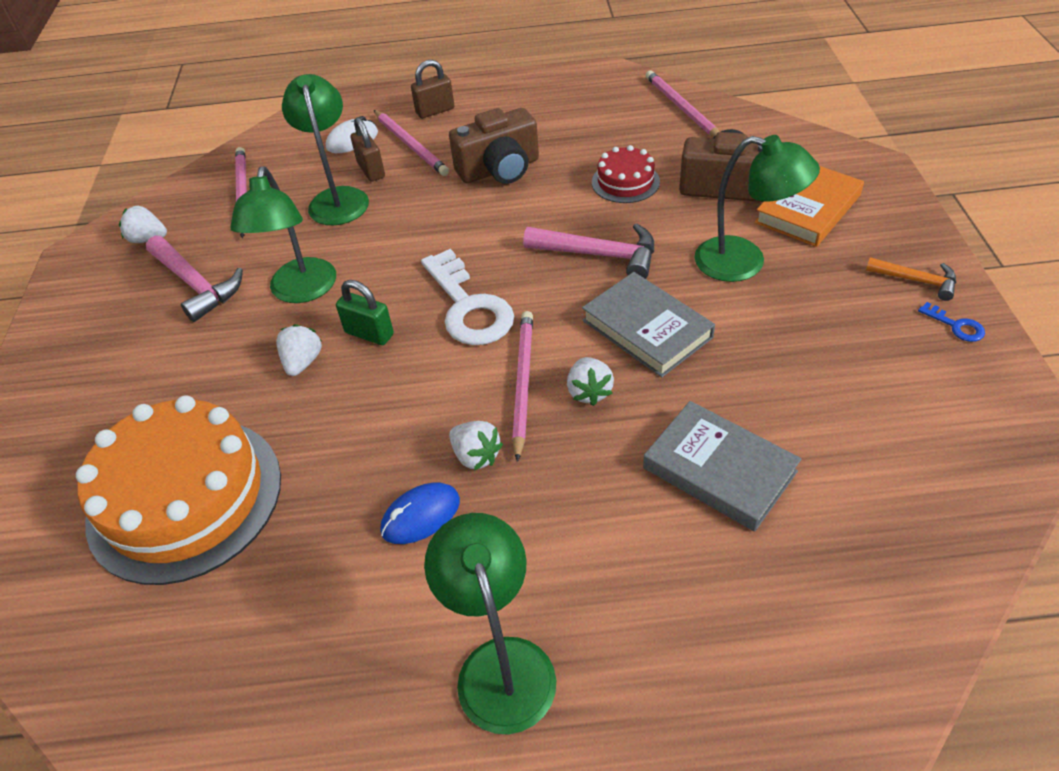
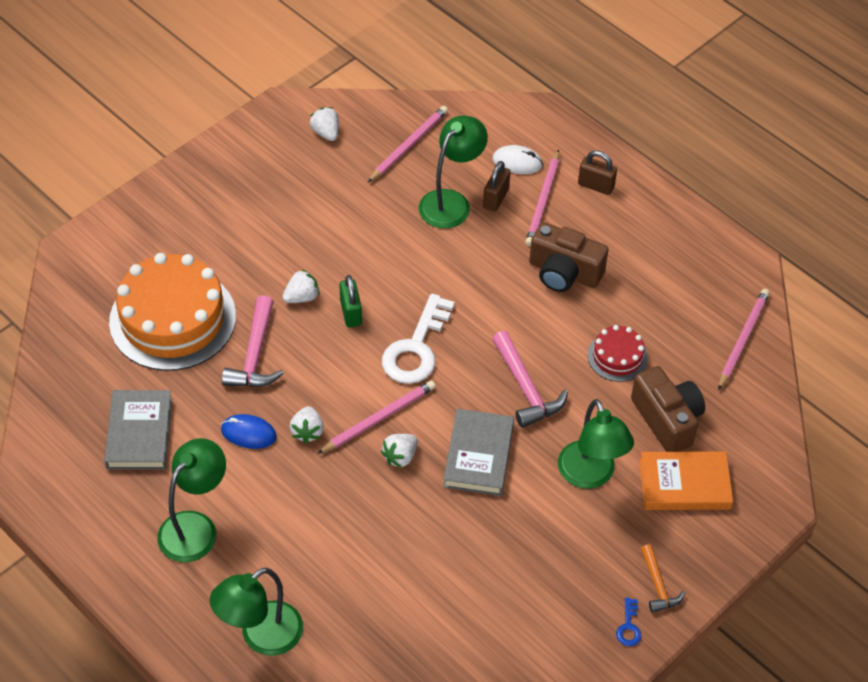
camera: 45 degrees right, 5 degrees up
pink hammer [146,235,243,322] -> pink hammer moved to [222,295,284,387]
green lamp [230,166,336,303] -> green lamp moved to [210,568,303,656]
grey book [643,401,801,532] -> grey book moved to [104,390,172,470]

